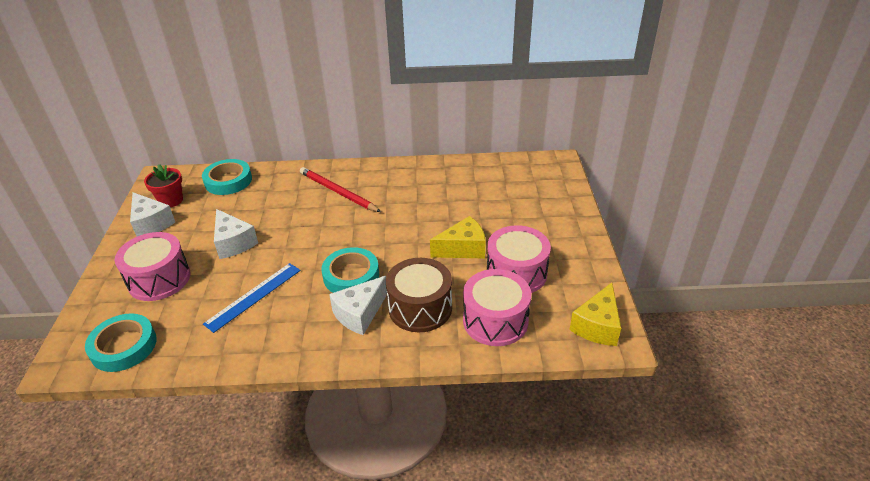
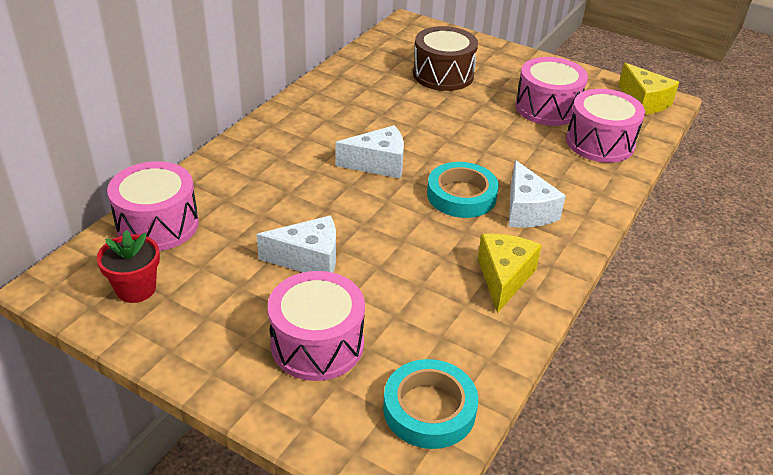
camera: 60 degrees left, 0 degrees up
white cheese [130,192,175,236] -> white cheese moved to [335,125,404,179]
turquoise tape [202,159,252,195] -> pink drum [107,161,199,251]
blue ruler [203,263,301,333] -> none
red pencil [300,167,381,212] -> none
brown drum [386,258,452,332] -> brown drum moved to [413,26,478,91]
yellow cheese [430,216,486,258] -> yellow cheese moved to [478,234,542,313]

